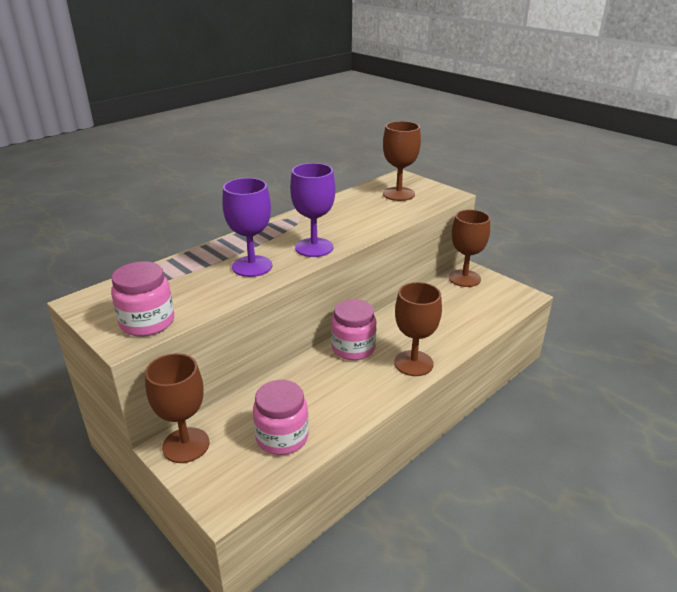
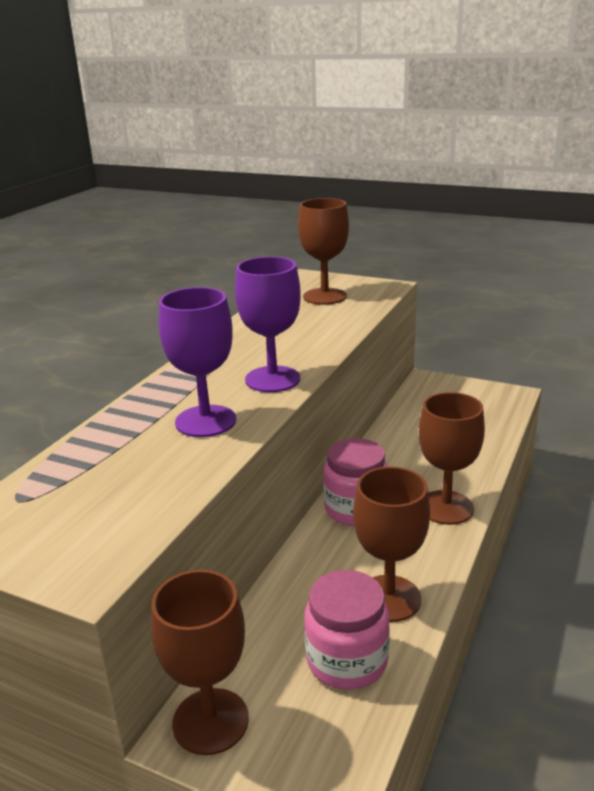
camera: 20 degrees left, 5 degrees down
pink jar [111,261,174,337] -> none
brown goblet [449,209,490,287] -> brown goblet moved to [353,466,430,622]

